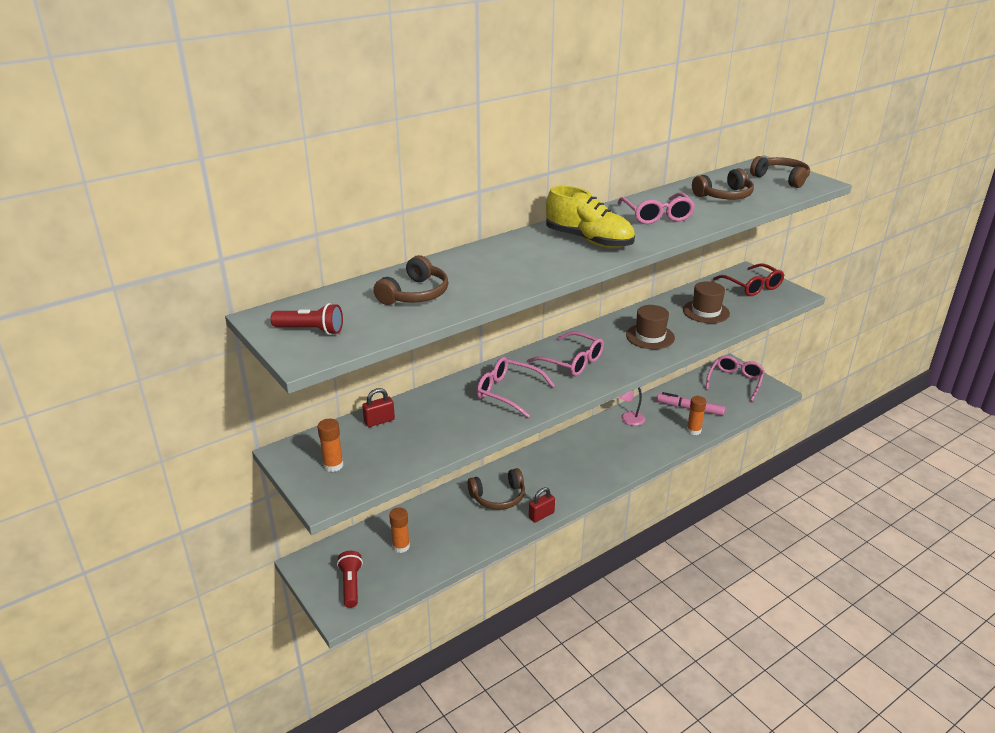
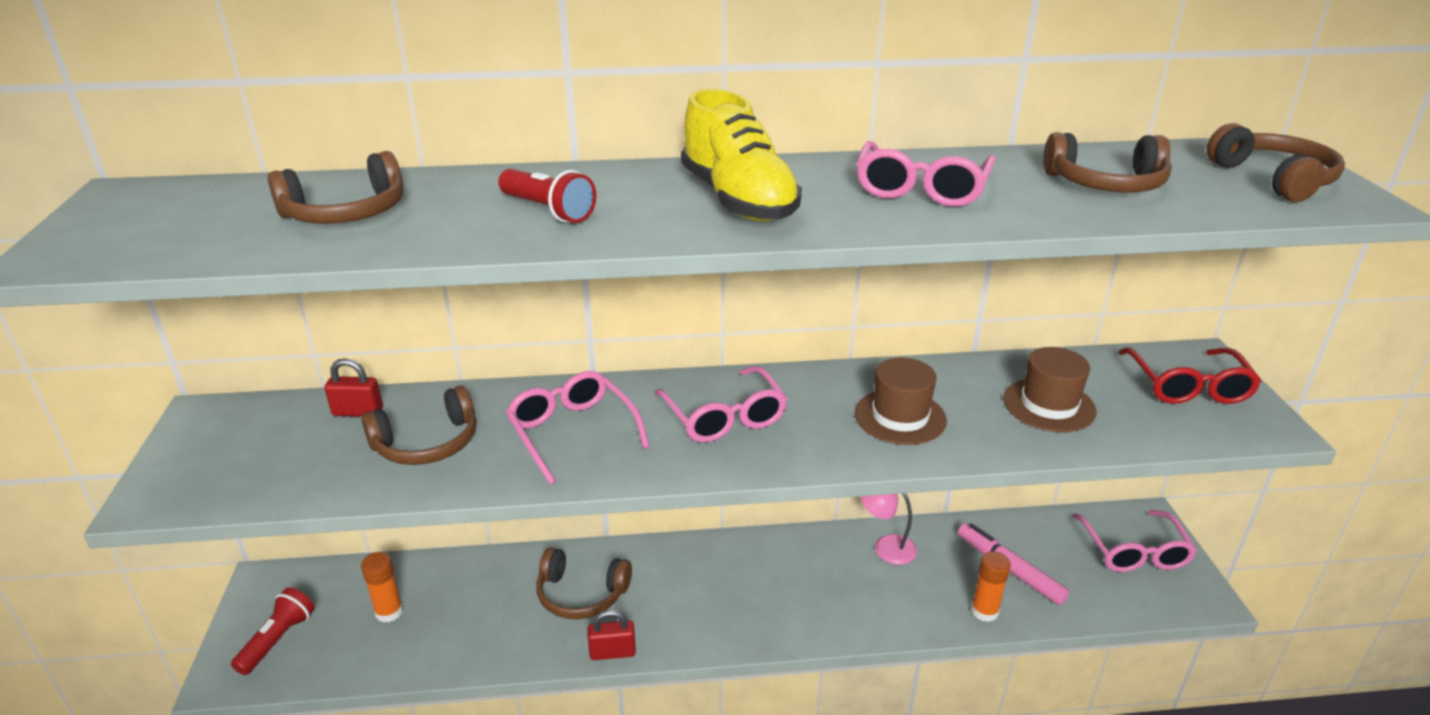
camera: 30 degrees right, 0 degrees up
red flashlight [271,303,343,335] -> red flashlight moved to [498,169,596,223]
orange glue stick [318,419,344,472] -> none
pink glasses [705,355,765,402] -> pink glasses turned 120 degrees clockwise [1072,510,1197,572]
none -> brown headphones [361,385,476,465]

